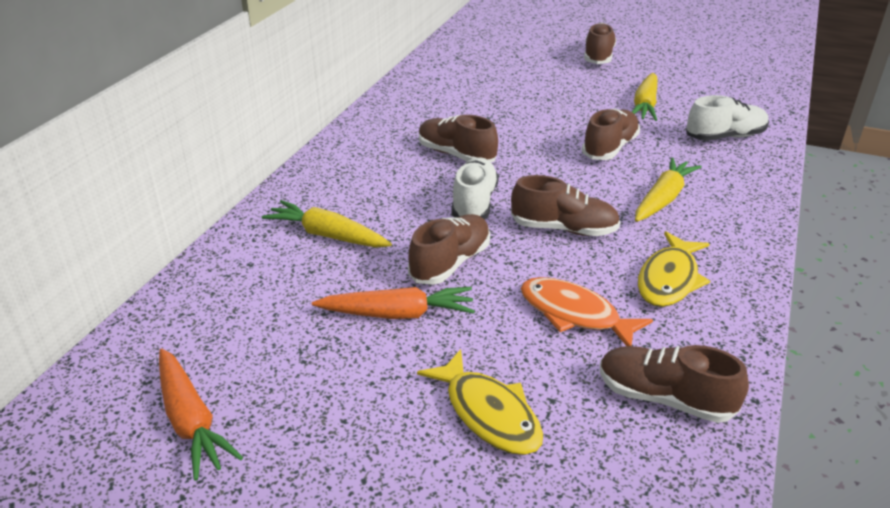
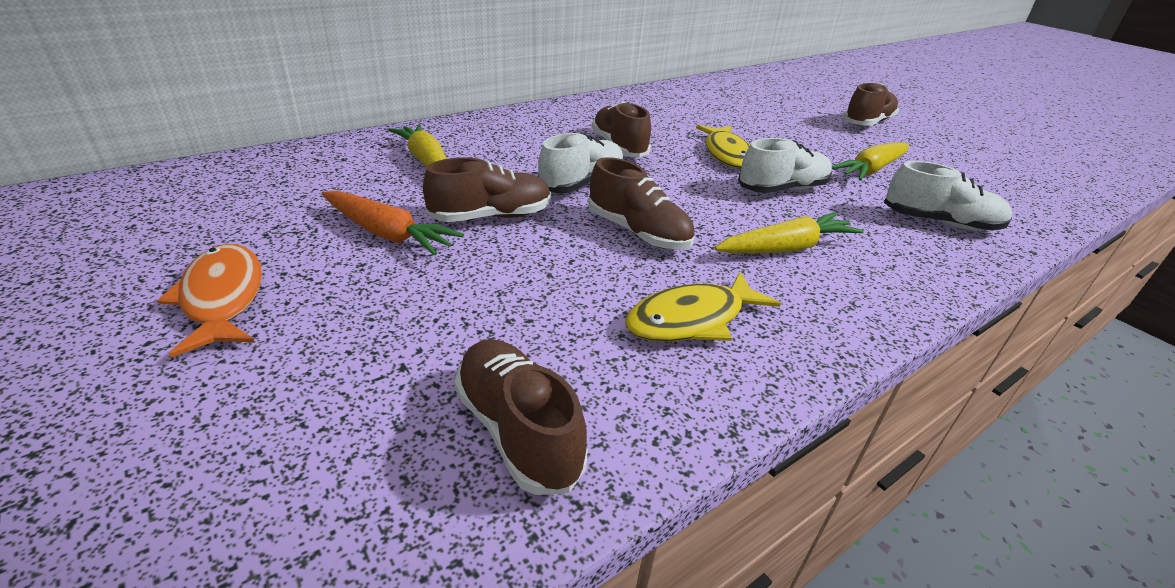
camera: 30 degrees right, 0 degrees up
orange carrot [159,349,243,481] -> none
yellow fish [417,349,543,455] -> yellow fish moved to [696,125,750,168]
orange fish [521,277,653,346] -> orange fish moved to [157,244,262,358]
brown shoe [582,109,640,160] -> white shoe [738,138,832,193]

